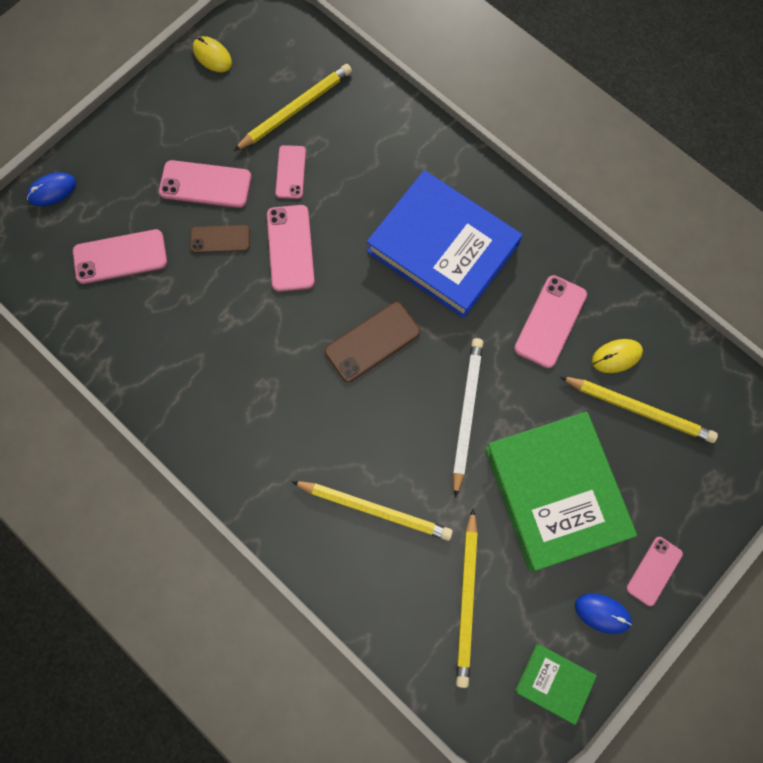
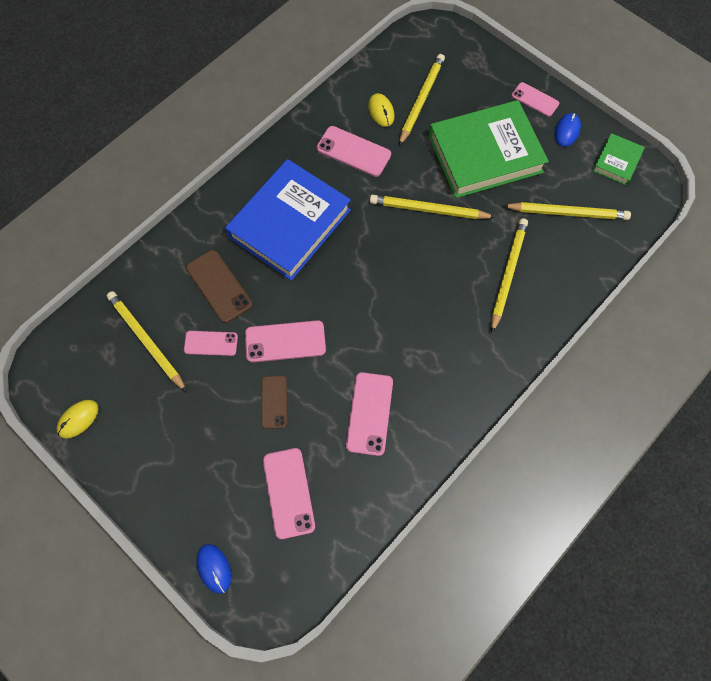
camera: 90 degrees left, 5 degrees down
pink phone [159,160,251,208] -> pink phone moved to [346,372,393,456]
brown phone [325,302,420,382] -> brown phone moved to [186,250,252,323]
white pencil [453,338,483,498] -> yellow pencil [370,195,495,219]

